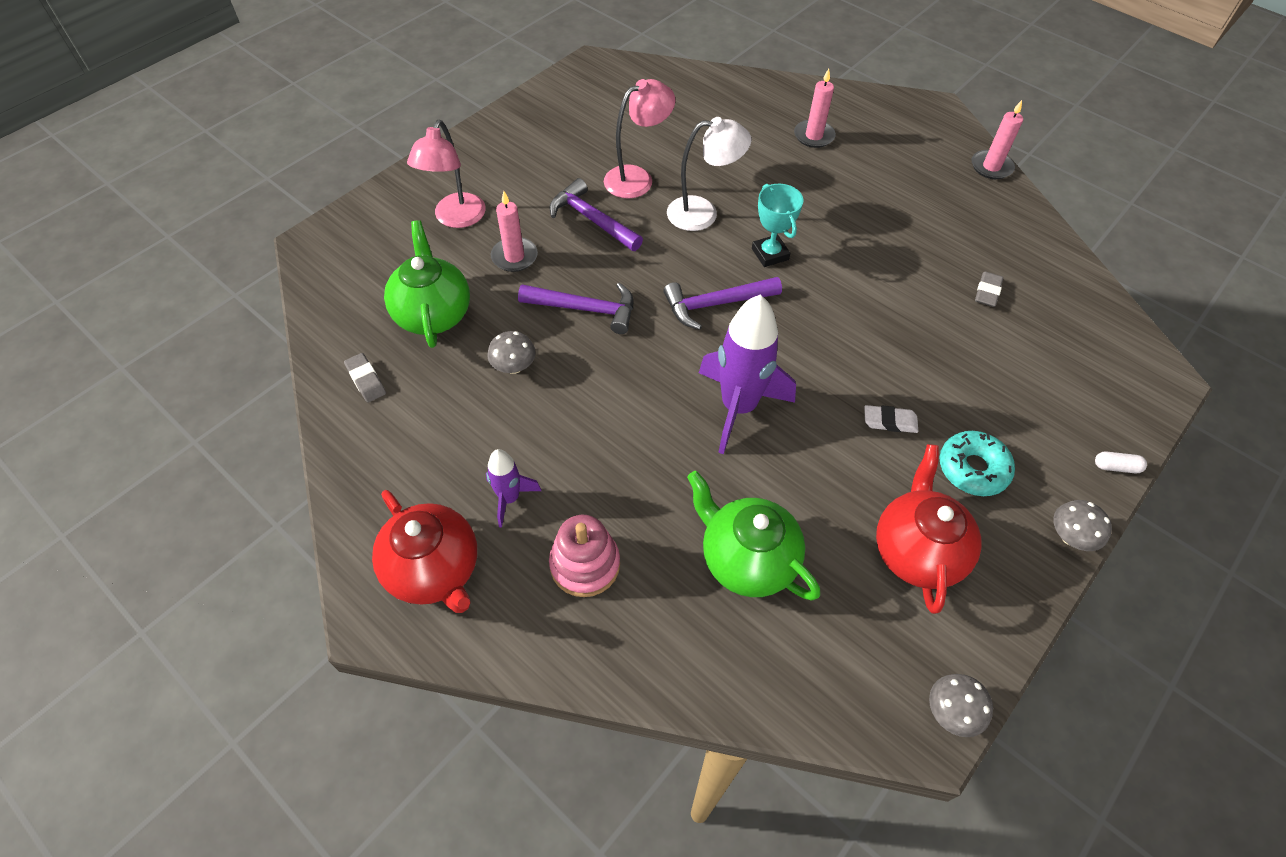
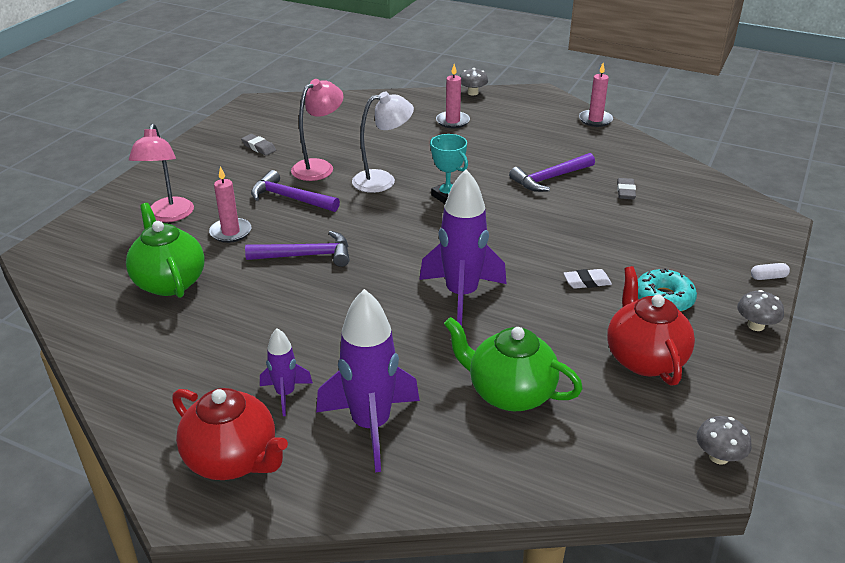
camera: 15 degrees left, 20 degrees down
grey eraser [344,353,386,402] -> grey eraser moved to [241,134,276,155]
grey mushroom [487,331,536,374] -> grey mushroom moved to [460,68,488,95]
pink stacking toy [549,515,620,597] -> purple rocket [316,289,420,472]
purple hammer [663,277,782,330] -> purple hammer moved to [509,153,595,192]

